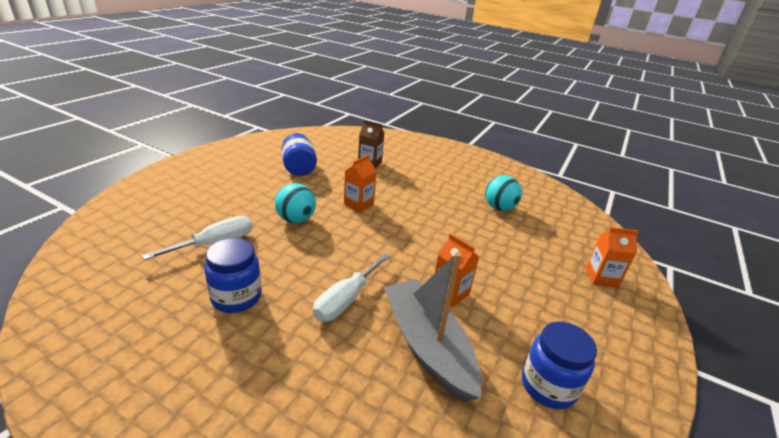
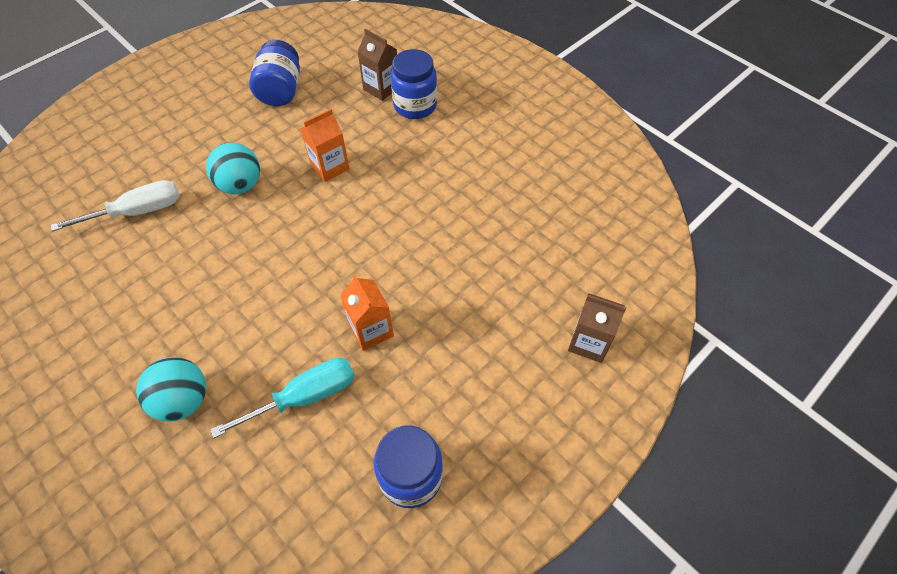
camera: 20 degrees right, 25 degrees up
blue jar [204,238,262,313] -> blue jar moved to [391,49,437,119]
white screwdriver [313,253,390,322] -> none
grey boat [384,252,482,402] -> turquoise screwdriver [210,358,355,438]
turquoise ball [485,175,522,211] -> turquoise ball moved to [136,357,206,422]
orange carton [586,227,639,288] -> brown carton [568,293,626,363]

